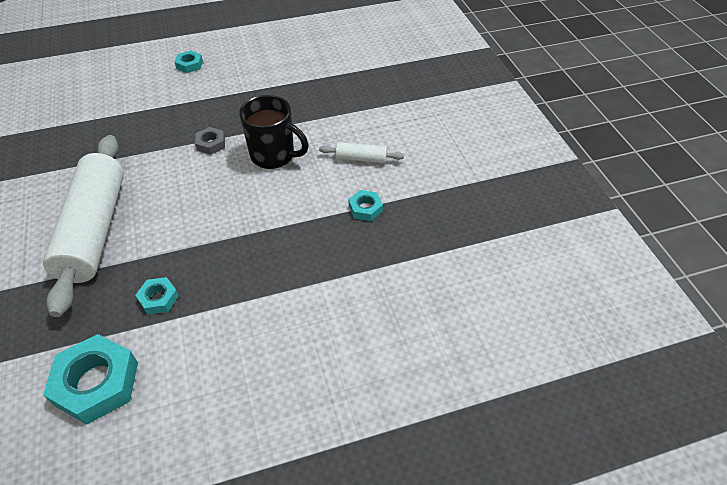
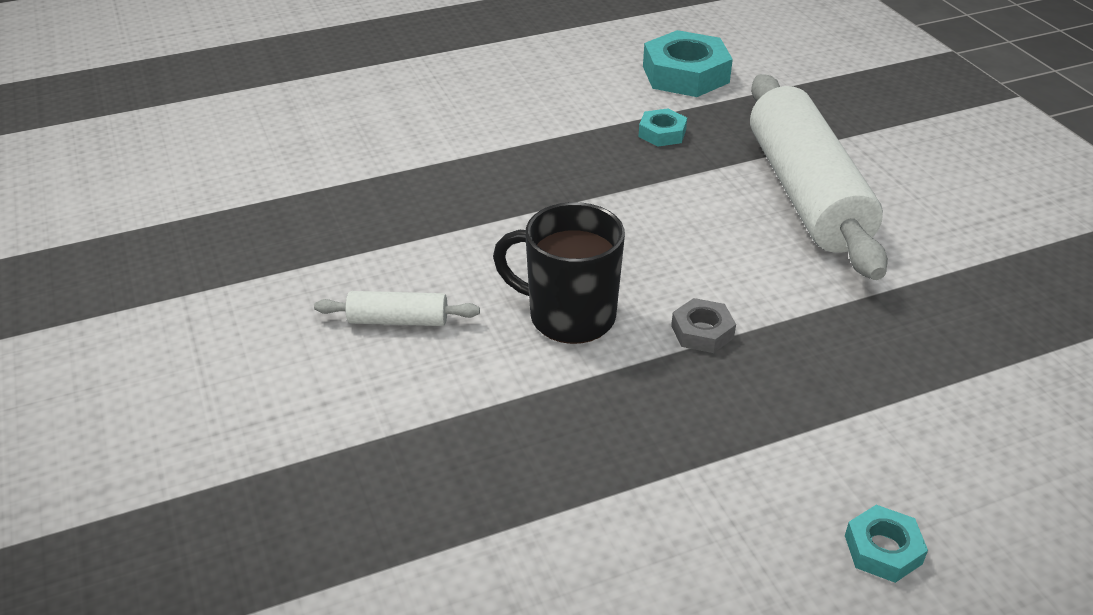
camera: 175 degrees right, 10 degrees down
turquoise nut [349,190,383,221] -> none

